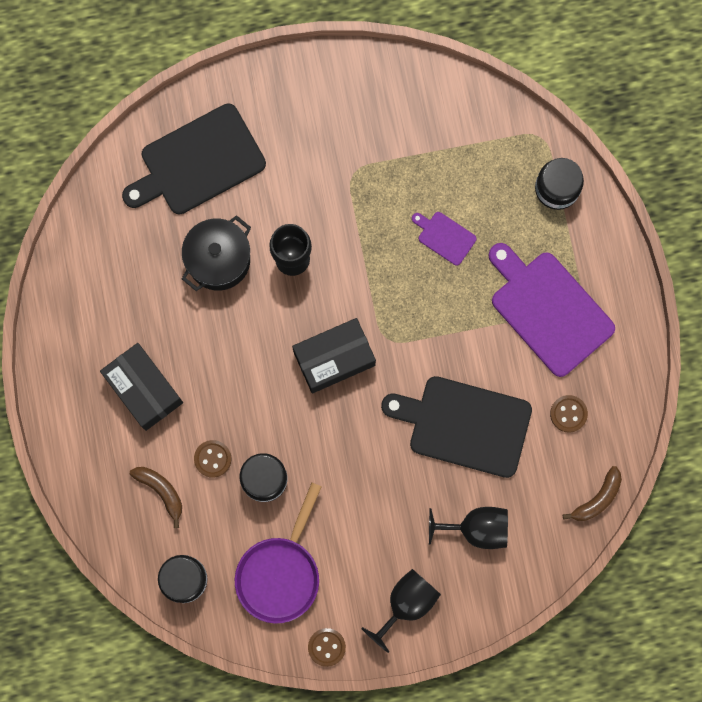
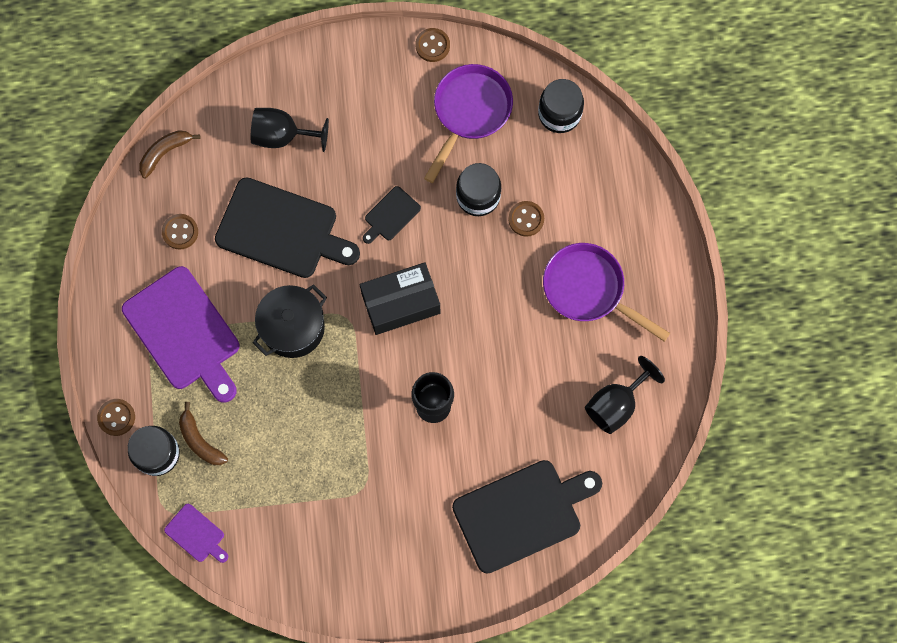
camera: 175 degrees left, 5 degrees down
black box [100,343,183,431] -> purple pan [543,243,670,342]
brown banana [130,467,182,528] -> brown banana moved to [179,402,228,465]
black pot [182,215,251,291] -> black pot moved to [253,284,327,358]
black goblet [361,569,441,653] -> black goblet moved to [585,356,665,434]
purple cutting board [412,212,477,266] -> purple cutting board moved to [164,504,228,563]
none -> brown button [97,399,135,436]
none -> black cutting board [363,186,421,244]

